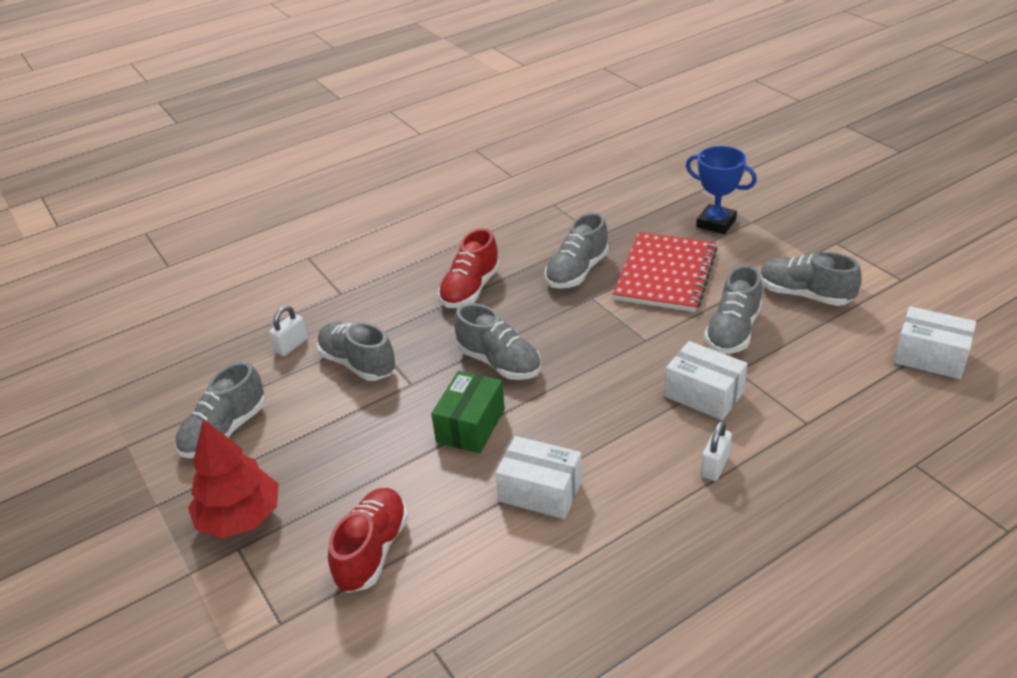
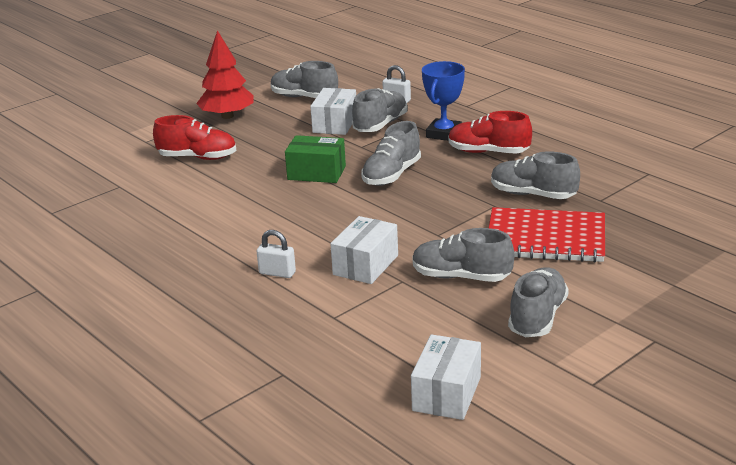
camera: 80 degrees right, 10 degrees down
white box [495,436,582,519] -> white box moved to [310,88,356,135]
blue trophy [686,146,757,234] -> blue trophy moved to [422,61,465,141]

